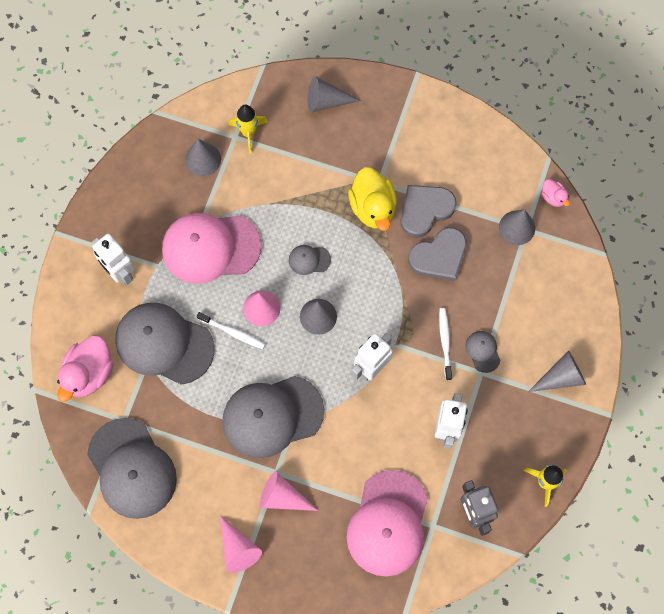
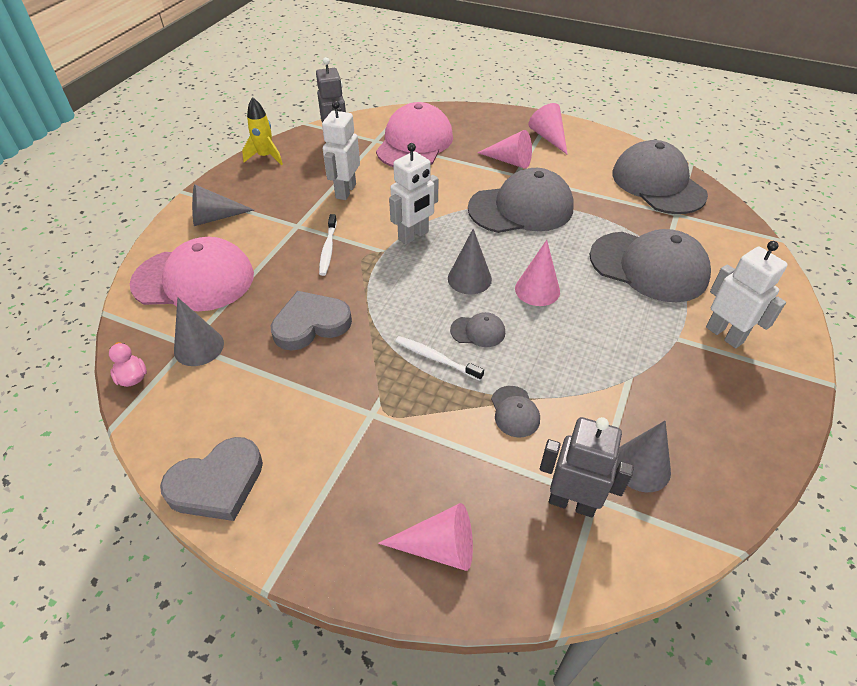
camera: 175 degrees left, 25 degrees down
pink duck [57,335,114,402] -> none
pink cap [162,213,261,284] -> pink cap moved to [130,237,254,311]
white toothbrush [197,312,265,349] -> white toothbrush moved to [395,336,484,381]
yellow rocket [229,105,268,154] -> grey robot [540,417,634,517]
grey cone [308,76,361,112] -> pink cone [378,503,473,571]
yellow duck [348,167,397,231] -> none
grey heart [401,185,457,238] -> grey heart moved to [160,437,263,521]
grey cap [465,331,501,373] -> grey cap moved to [491,386,540,438]

